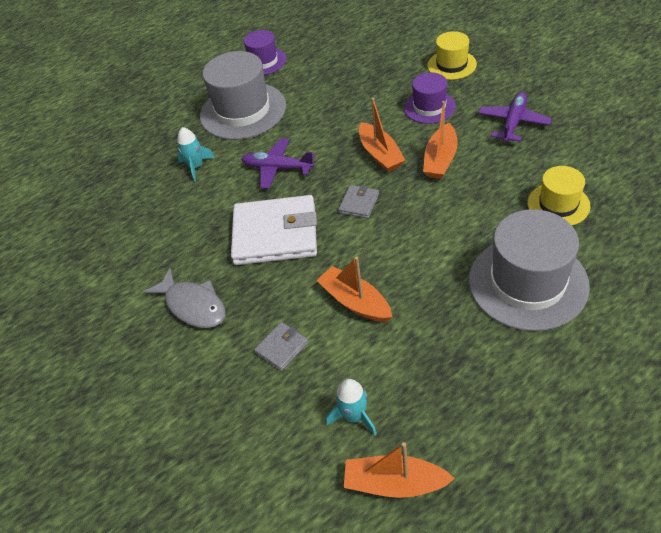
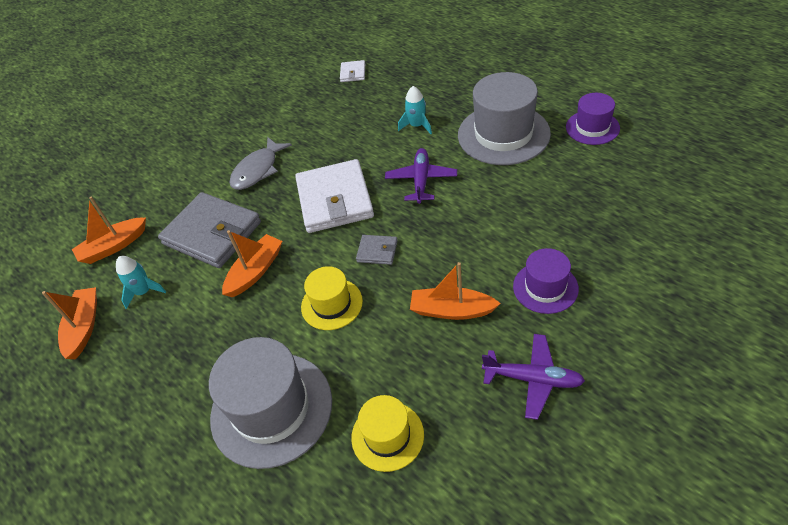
camera: 80 degrees right, 0 degrees up
grey wallet [254,322,308,371] -> grey wallet [158,192,261,268], size x2.25
orange boat [359,98,405,172] -> orange boat moved to [72,196,146,264]
yellow hat [427,31,477,80] -> yellow hat moved to [301,266,363,330]
none -> white wallet [340,60,365,82]

